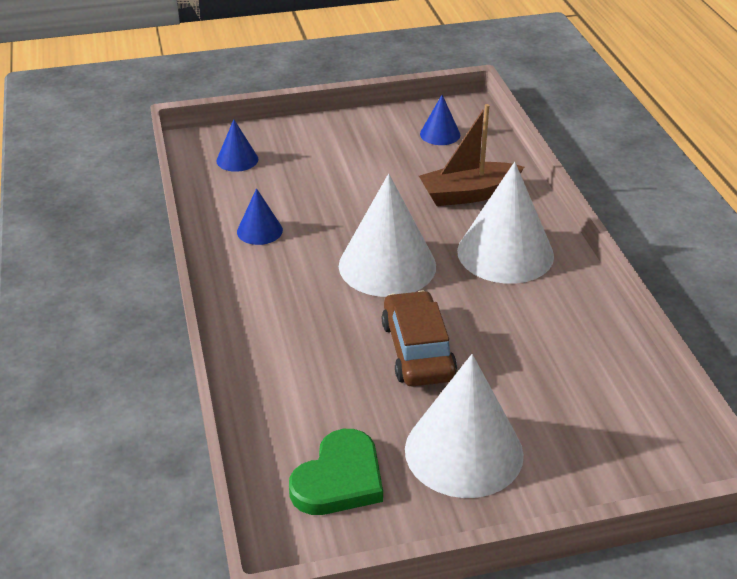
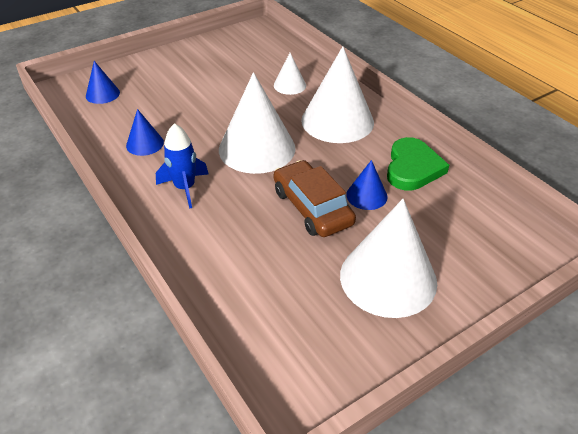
camera: 20 degrees left, 5 degrees up
green heart [289,429,383,515] -> green heart moved to [387,137,449,191]
brown boat [419,104,524,206] -> white cone [274,53,306,95]
blue cone [420,95,460,145] -> blue cone moved to [346,160,388,210]
none -> blue rocket [156,123,209,209]

